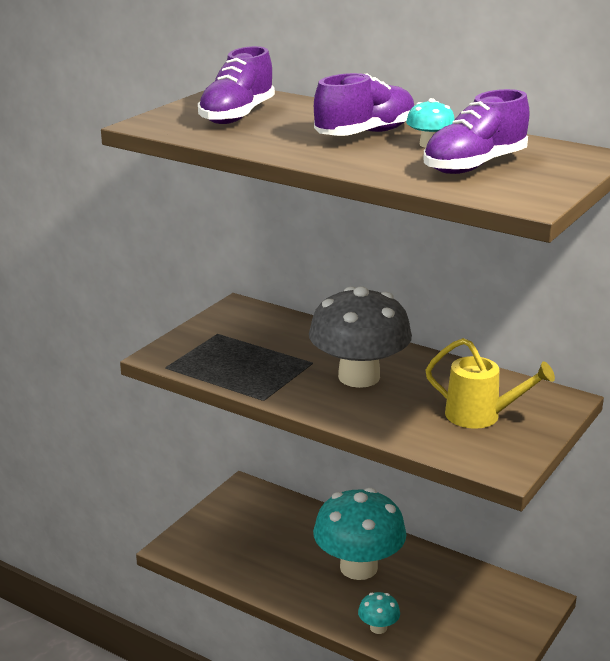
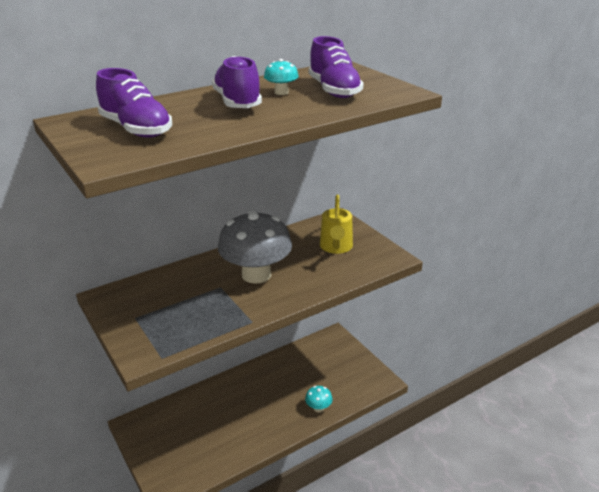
camera: 65 degrees left, 5 degrees up
turquoise mushroom [313,488,406,580] -> none
yellow watering can [425,338,555,429] -> yellow watering can turned 135 degrees clockwise [320,195,353,254]

